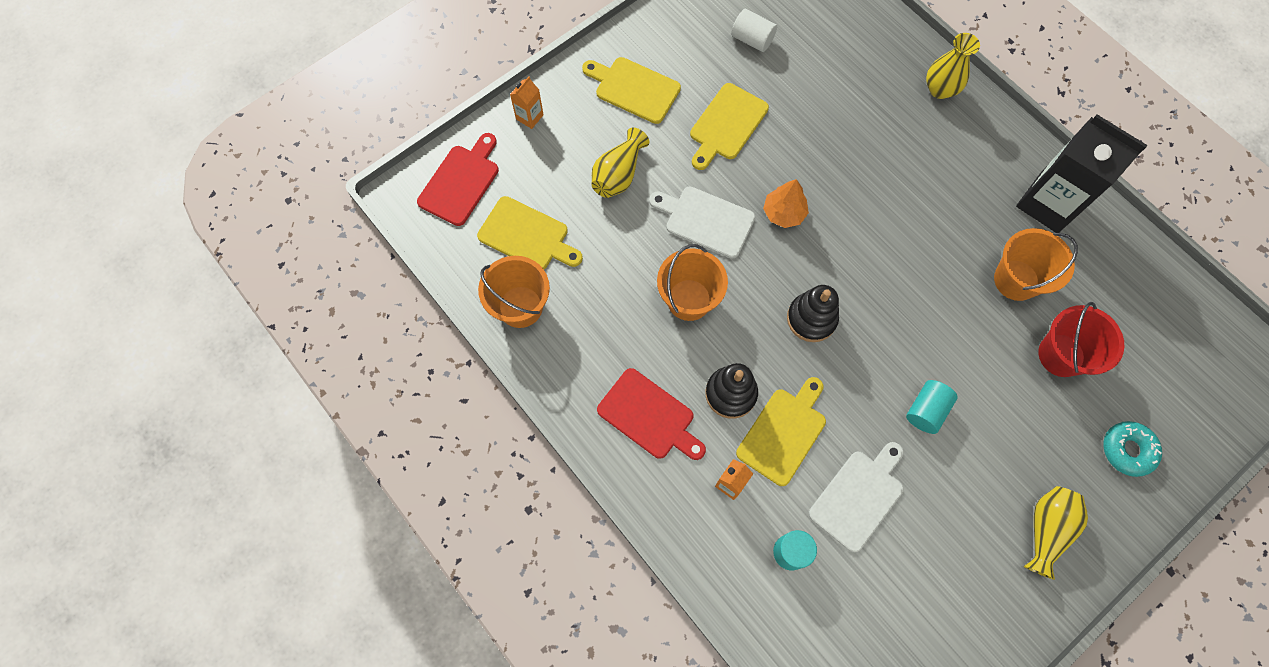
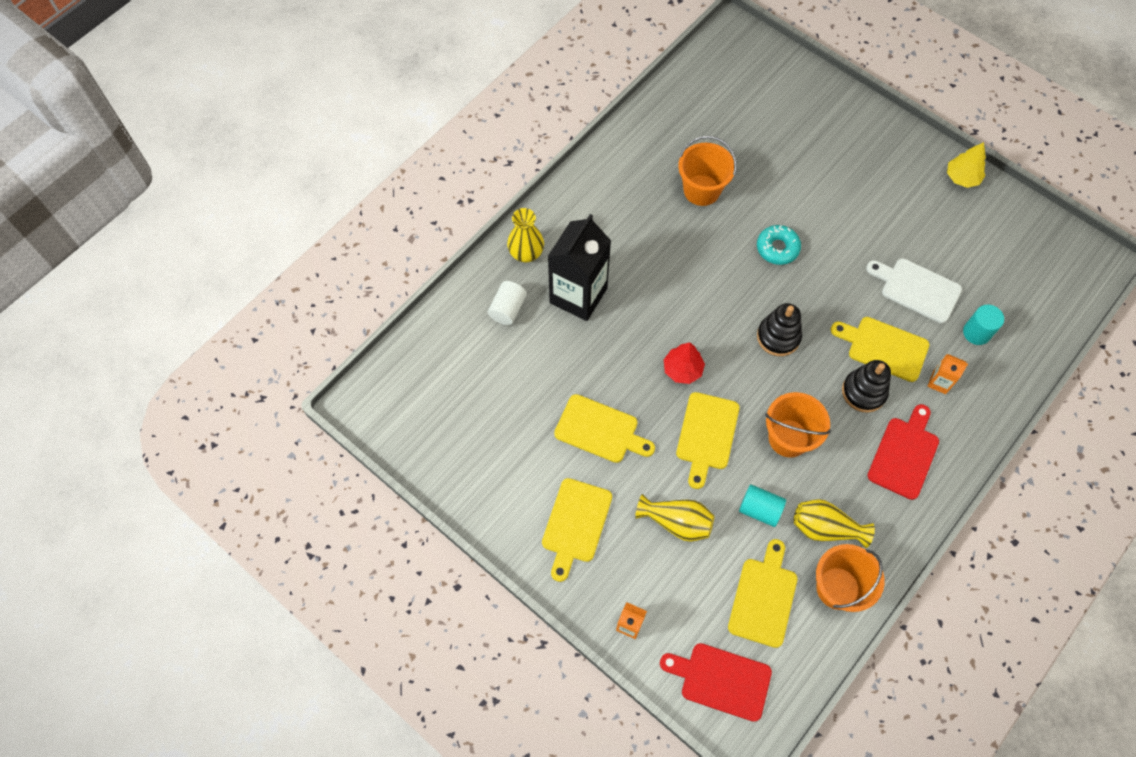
camera: 100 degrees left, 5 degrees down
white cutting board [649,187,755,259] -> yellow cutting board [676,392,740,489]
white cylinder [731,9,777,52] -> white cylinder moved to [488,281,527,325]
orange tree [763,179,809,228] -> red tree [664,342,705,384]
turquoise cylinder [906,380,958,434] -> turquoise cylinder moved to [739,484,786,527]
black carton [1016,115,1148,233] -> black carton moved to [547,214,611,321]
yellow vase [1024,486,1088,580] -> yellow vase moved to [794,499,875,548]
red bucket [1038,302,1124,377] -> none
turquoise donut [1103,421,1162,477] -> turquoise donut moved to [757,225,801,265]
none -> yellow tree [947,142,986,188]

